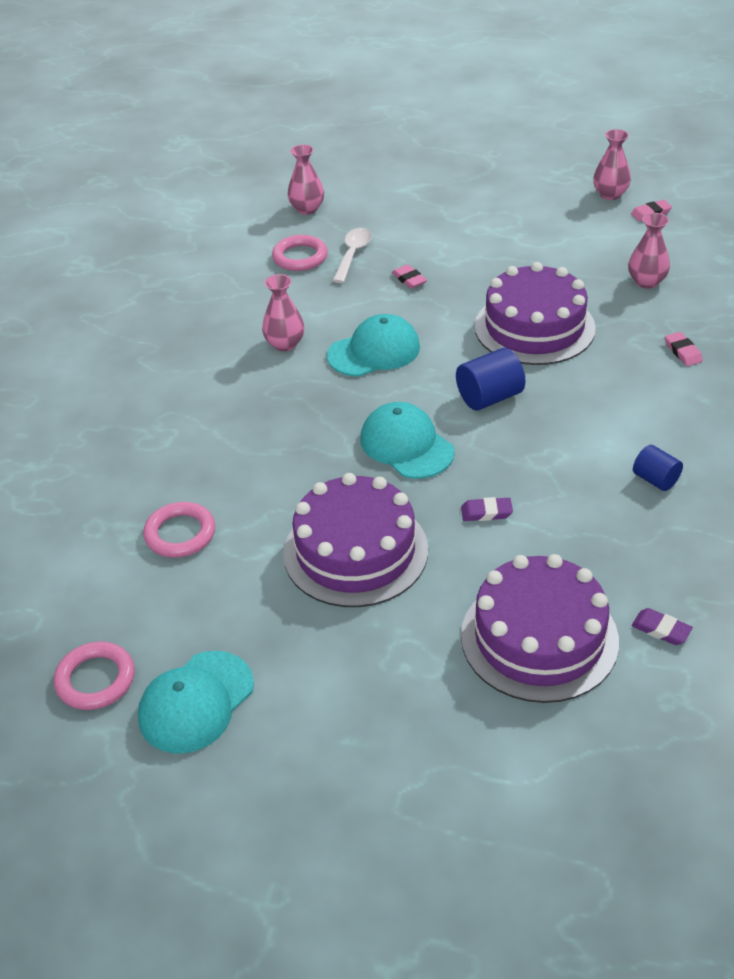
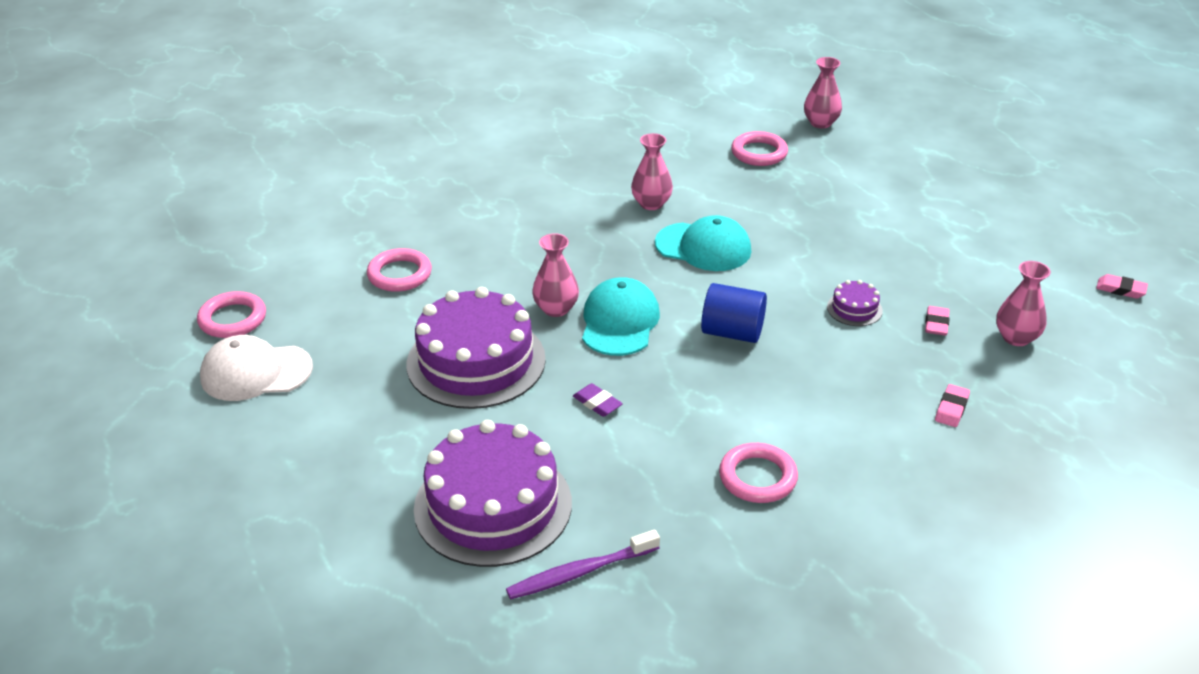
camera: 45 degrees right, 5 degrees down
turquoise cap [138,651,254,754] -> white cap [200,335,313,401]
white spoon [332,228,372,283] -> none
pink eraser [392,264,427,289] -> pink eraser moved to [925,306,950,336]
purple cake [475,262,596,365] -> purple cake [827,280,883,326], size x0.42
pink vase [593,129,631,200] -> pink vase moved to [532,233,579,317]
purple eraser [632,608,693,645] -> purple toothbrush [506,530,660,599]
blue cylinder [633,445,683,491] -> pink ring [719,443,798,503]

